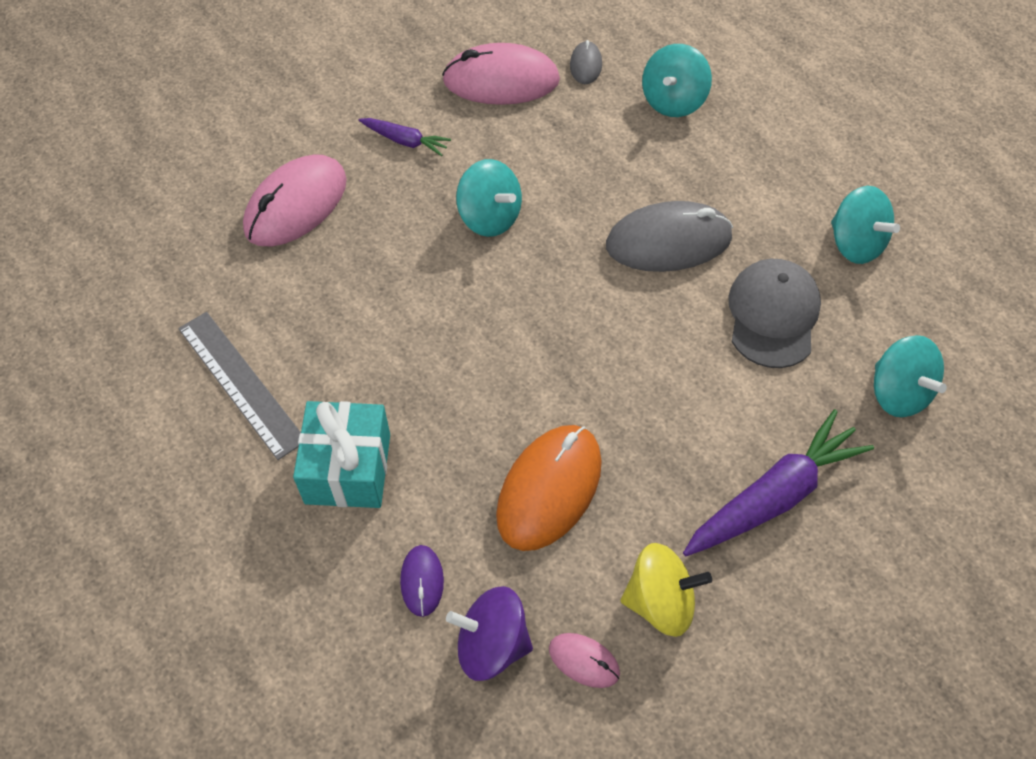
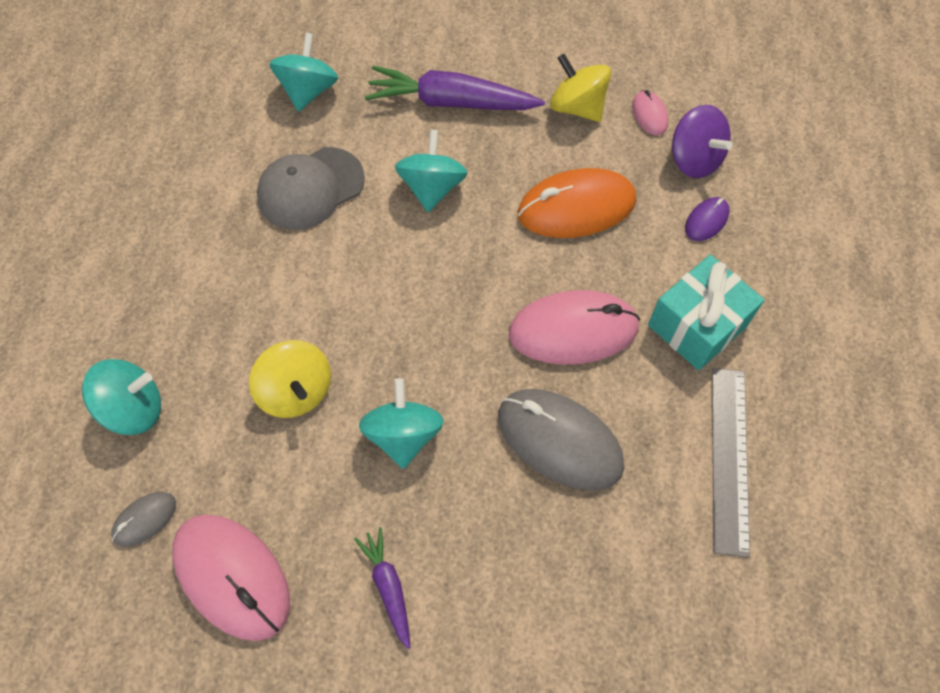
camera: 135 degrees left, 5 degrees up
pink mouse [243,154,347,246] -> pink mouse moved to [509,290,640,365]
grey mouse [606,201,733,272] -> grey mouse moved to [498,389,624,490]
turquoise spinning top [831,186,900,264] -> turquoise spinning top moved to [395,130,468,212]
none -> yellow spinning top [249,340,331,418]

